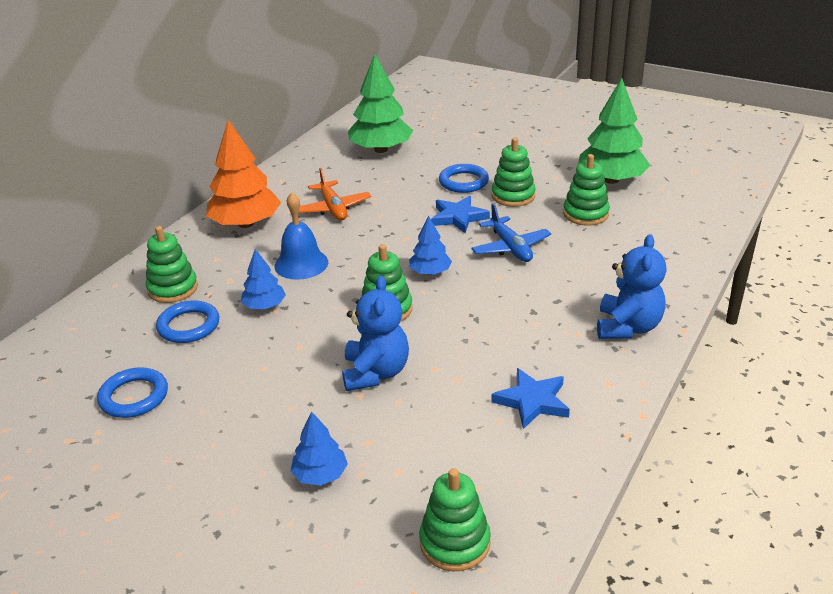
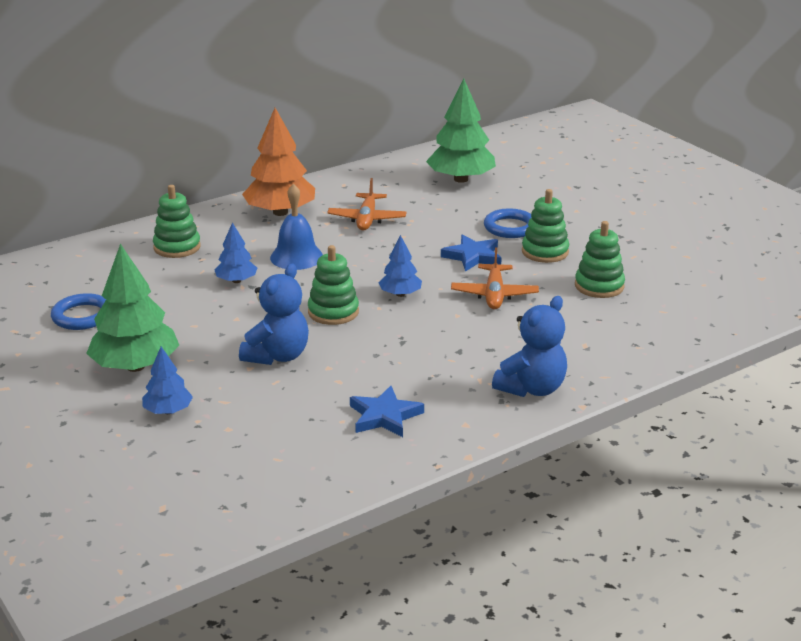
camera: 25 degrees right, 5 degrees down
blue ring [156,301,219,343] -> none
green stacking toy [419,468,491,572] -> none
blue plane [472,203,551,262] -> orange plane [451,247,539,309]
green tree [578,78,650,184] -> green tree moved to [86,244,179,372]

